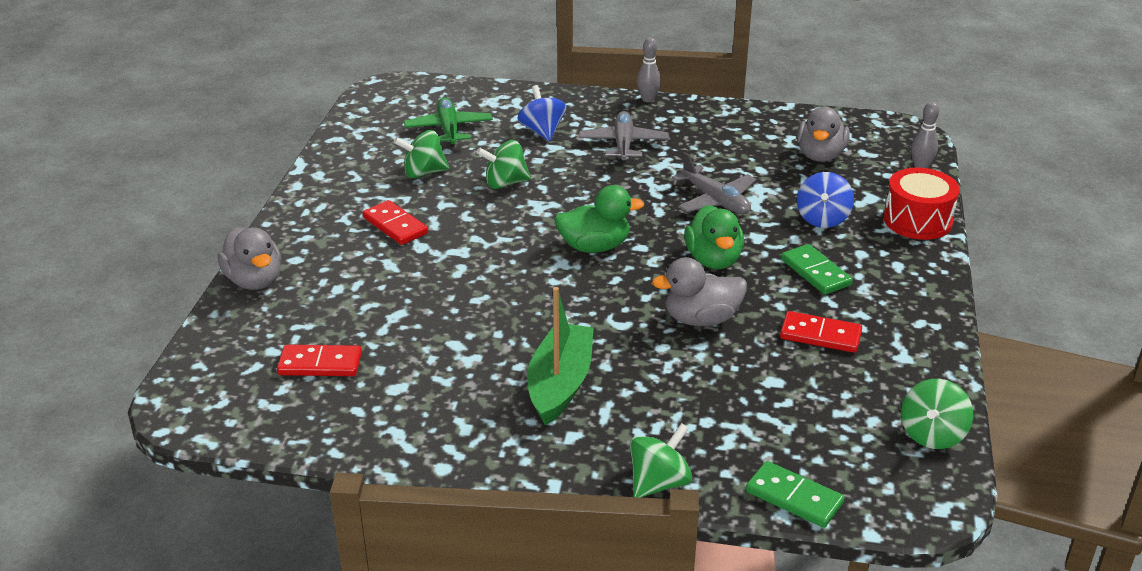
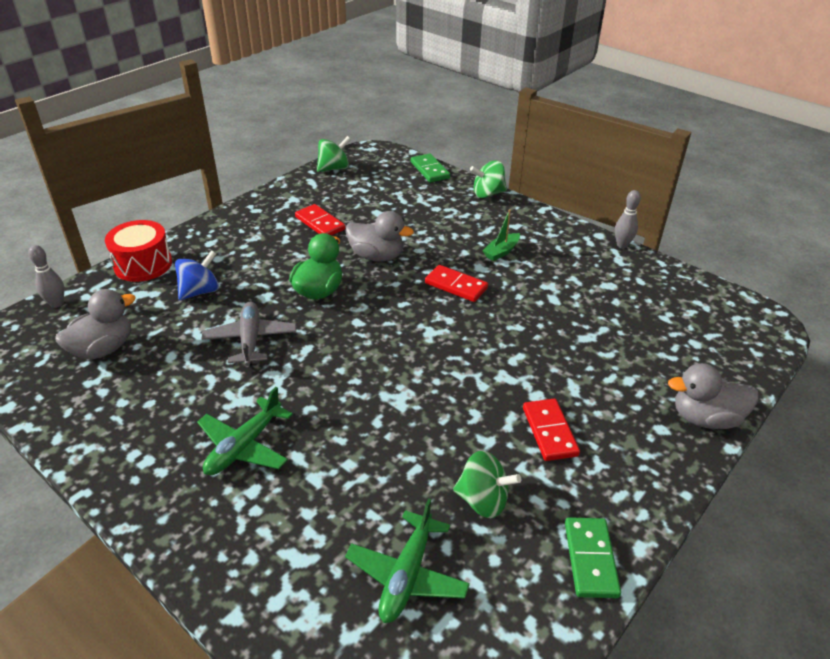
camera: 150 degrees left, 5 degrees up
grey duck [218,227,281,290] -> grey duck turned 90 degrees counterclockwise [668,363,758,429]
red domino [277,345,362,376] -> red domino moved to [425,265,488,302]
green spinning top [476,140,531,189] -> none
blue spinning top [517,85,567,141] -> none
green boat [527,287,594,425] -> green boat [482,209,520,261], size x0.53
green duck [554,185,644,253] -> none
grey plane [579,111,669,163] -> green plane [197,387,293,475]
grey bowling pin [637,37,661,102] -> grey bowling pin moved to [615,190,641,248]
green domino [781,244,853,295] -> green domino moved to [565,517,621,598]

